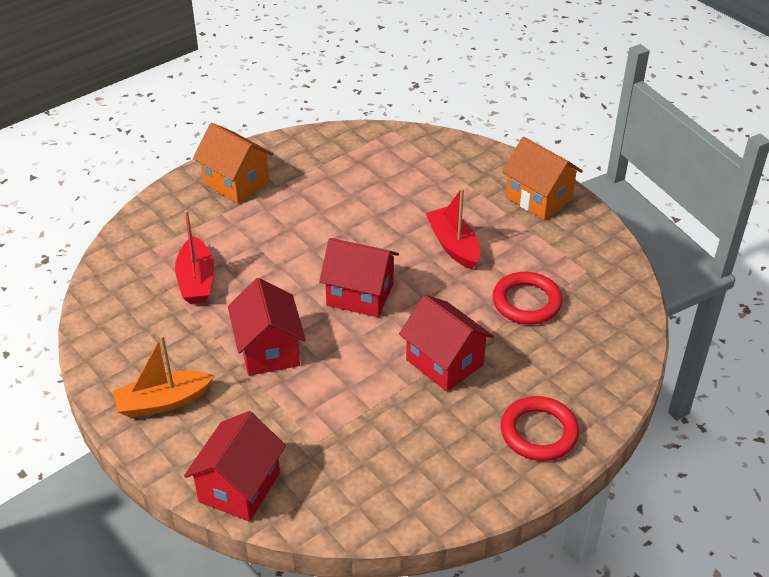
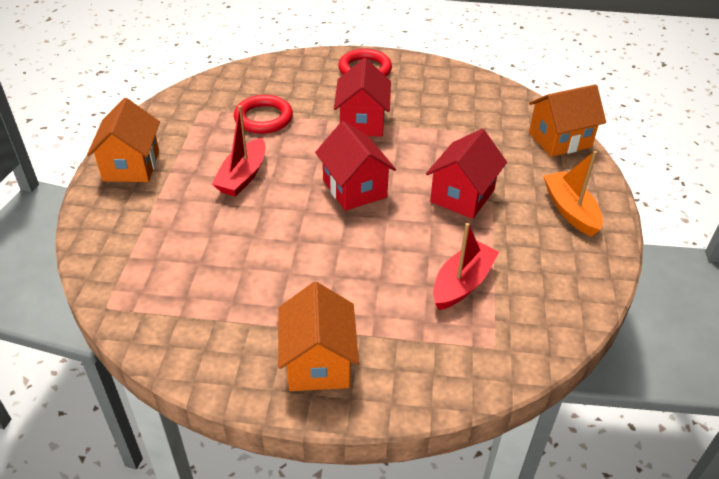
camera: 135 degrees left, 0 degrees up
orange boat [113,335,214,418] -> orange boat turned 135 degrees counterclockwise [543,151,603,237]
red house [184,411,286,522] -> orange house [529,84,606,157]

